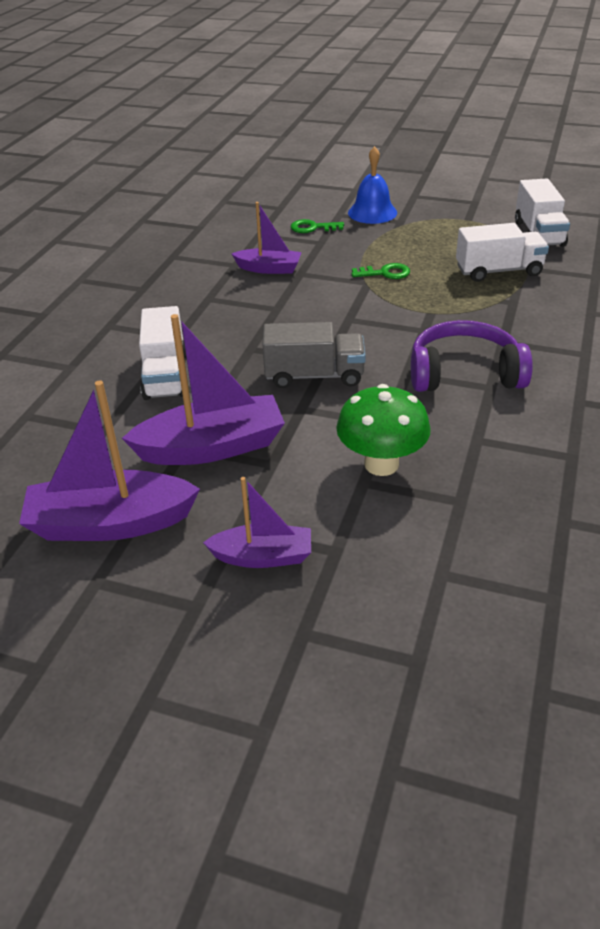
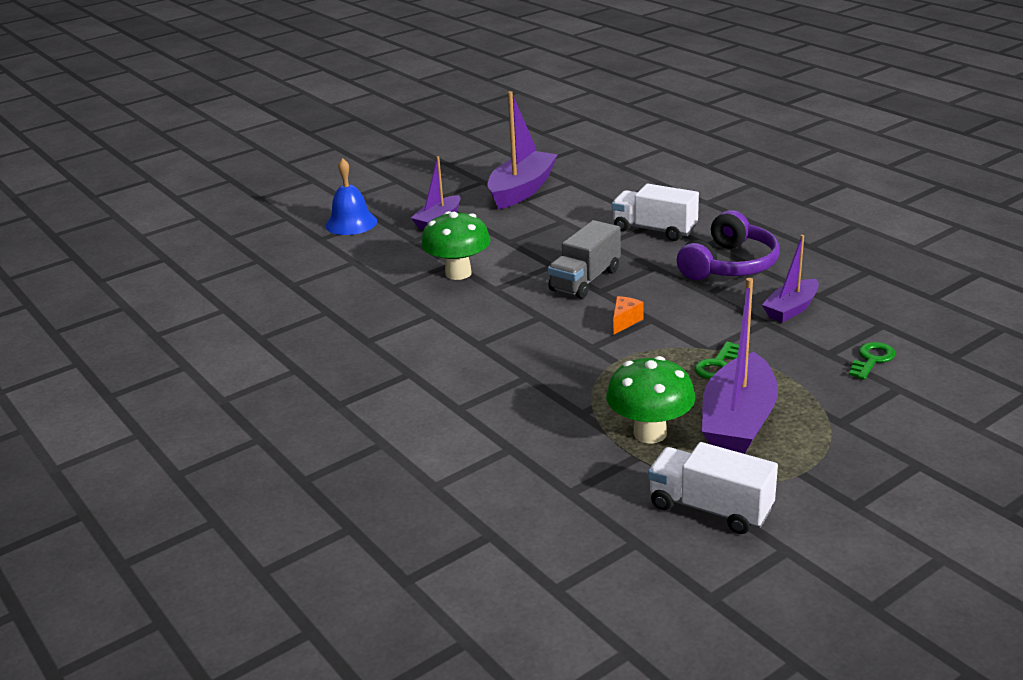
camera: 125 degrees right, 10 degrees down
purple boat [122,314,285,465] -> purple boat moved to [702,278,778,454]
blue bell [348,146,397,224] -> blue bell moved to [325,158,377,235]
purple headphones [411,320,533,392] -> purple headphones moved to [677,210,780,280]
white truck [456,223,549,282] -> green mushroom [606,356,695,444]
none -> orange cheese [613,296,644,335]

